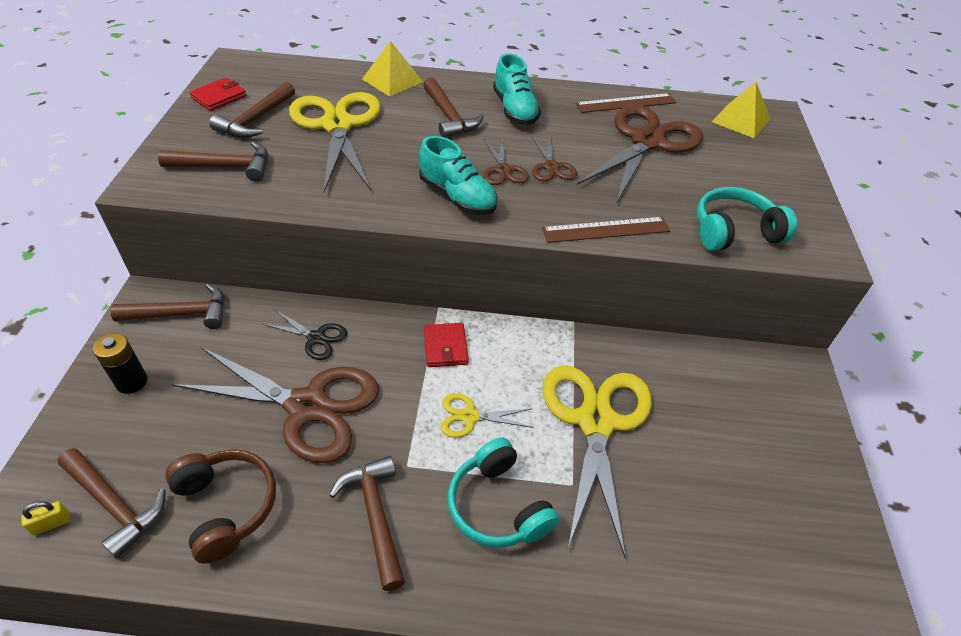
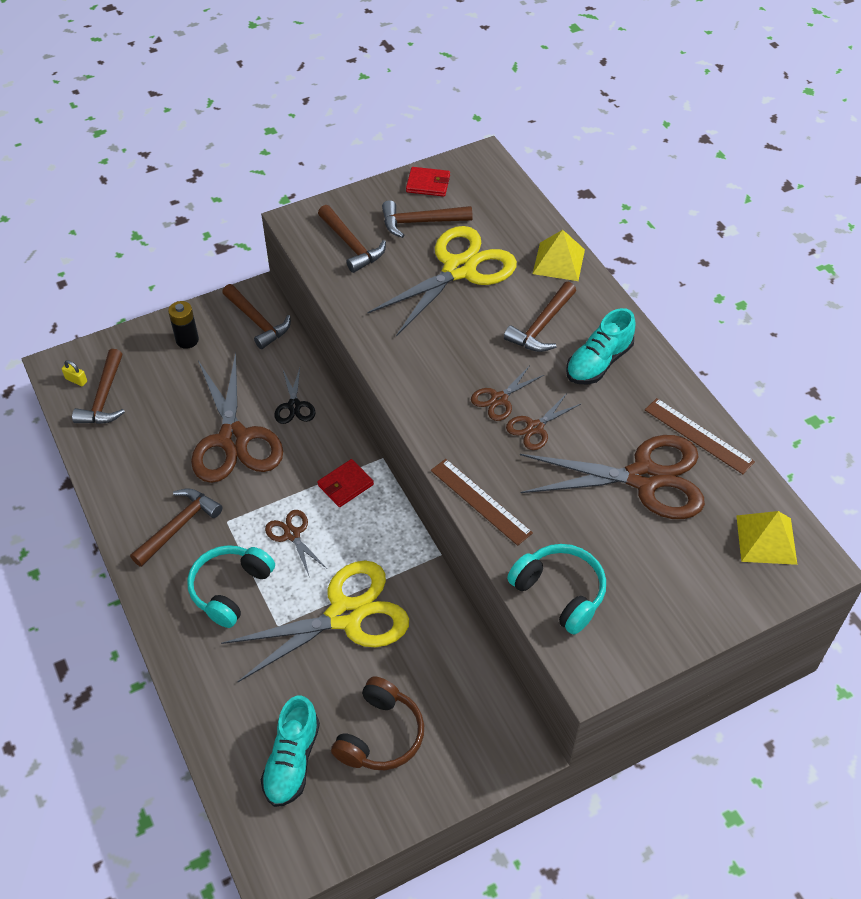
camera: 60 degrees right, 5 degrees up
brown headphones [165,449,276,564] -> brown headphones moved to [331,676,424,770]
turquoise shoe [419,136,498,215] -> turquoise shoe moved to [261,695,320,807]
yellow scissors [441,393,534,438] -> brown scissors [265,510,327,575]

